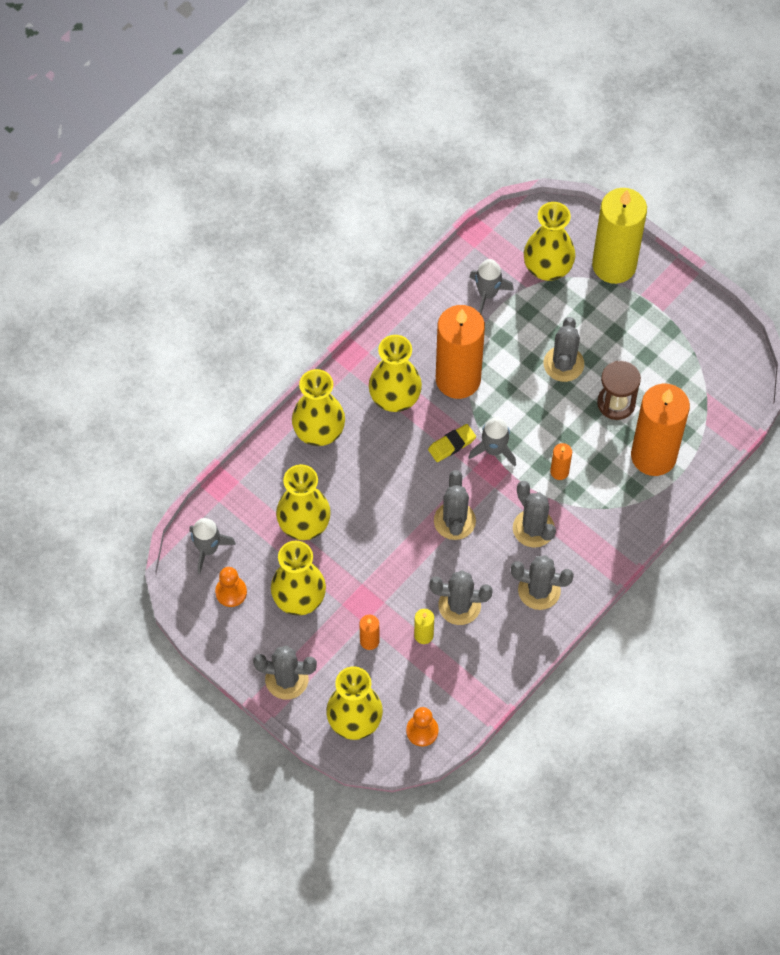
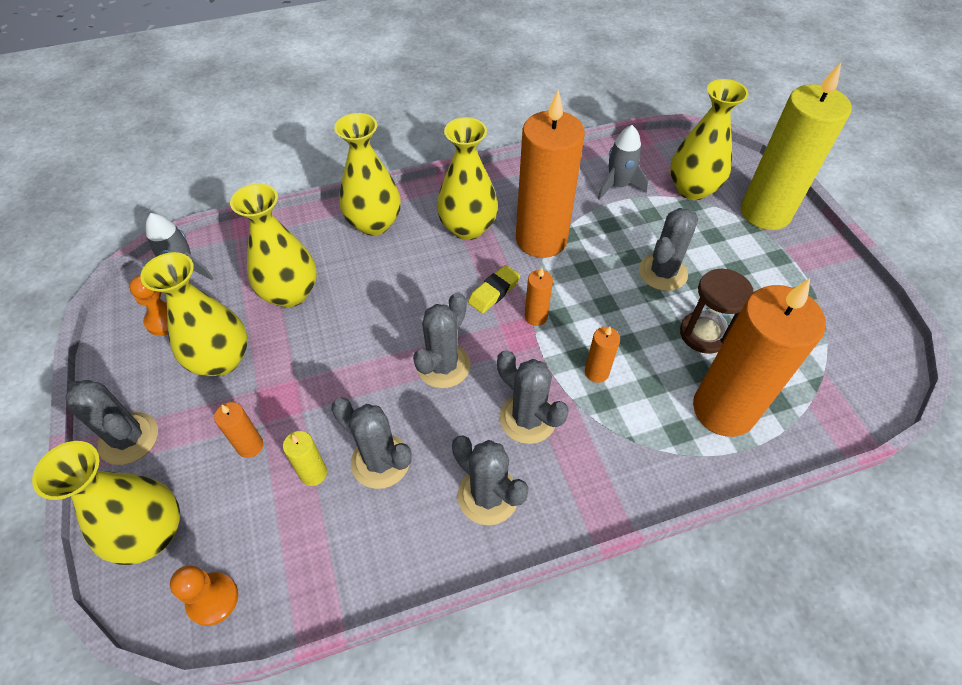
camera: 30 degrees right, 10 degrees down
yellow eraser [428,424,476,462] -> yellow eraser turned 45 degrees counterclockwise [468,265,520,313]
grey rocket [468,417,516,466] -> orange candle [525,268,553,326]
grey cactus [513,481,556,548] -> grey cactus turned 45 degrees counterclockwise [497,350,569,444]

